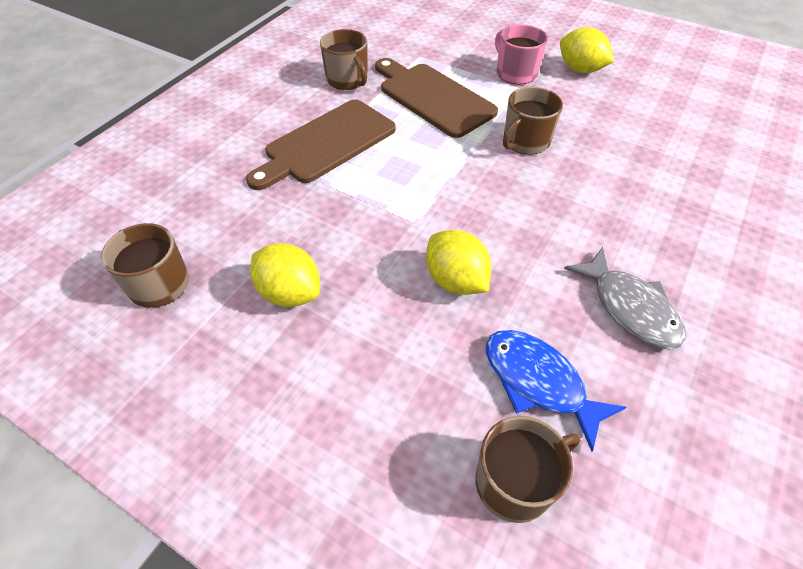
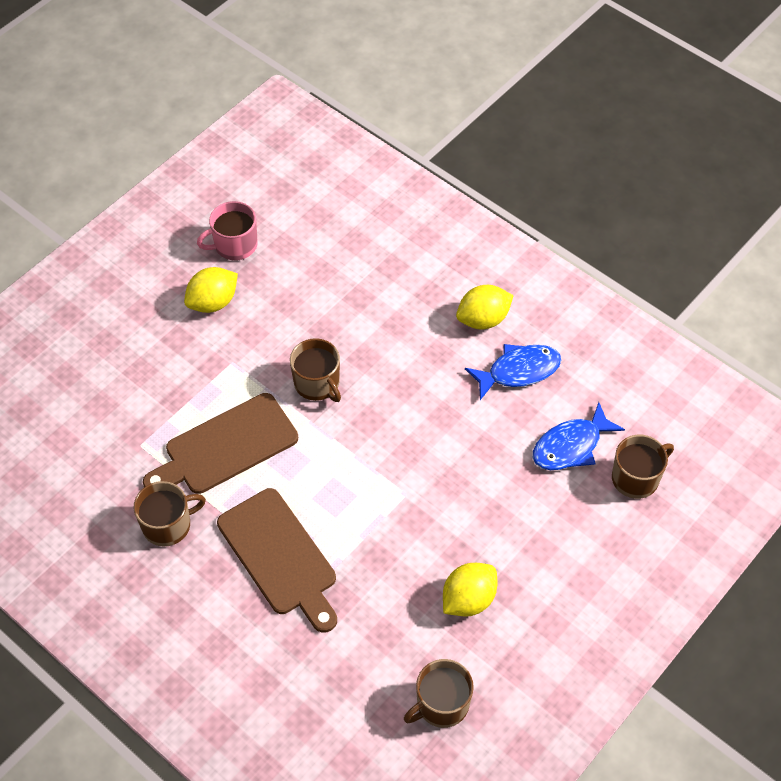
camera: 80 degrees left, 5 degrees up
yellow lemon [426,230,491,295] -> yellow lemon moved to [456,285,514,329]
brown mug [476,416,580,523] -> brown mug turned 75 degrees clockwise [612,435,674,499]
pink mug [495,24,548,85] -> pink mug moved to [197,201,258,260]
grey fish [564,247,686,350] -> blue fish [465,344,561,400]

